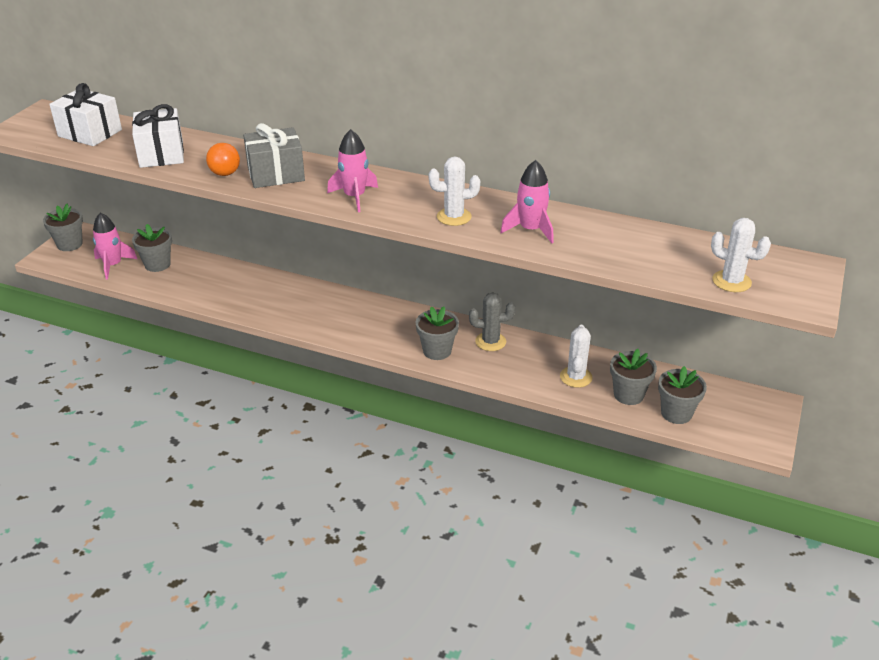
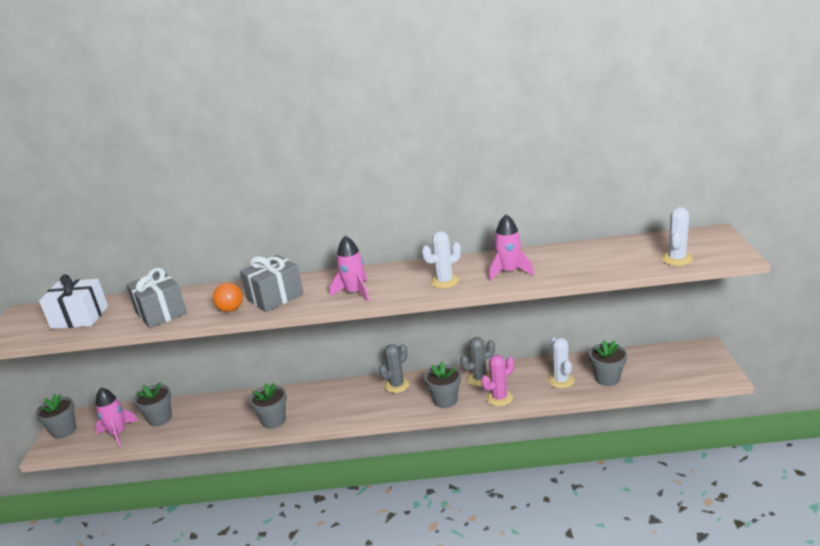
camera: 20 degrees left, 10 degrees down
white gift [132,104,184,168] -> grey gift [126,268,187,328]
grey flower pot [658,366,707,424] -> grey flower pot moved to [249,383,287,429]
white cactus [711,218,771,292] -> white cactus turned 75 degrees counterclockwise [662,207,693,266]
none -> grey cactus [379,344,410,393]
none -> pink cactus [481,355,514,406]

